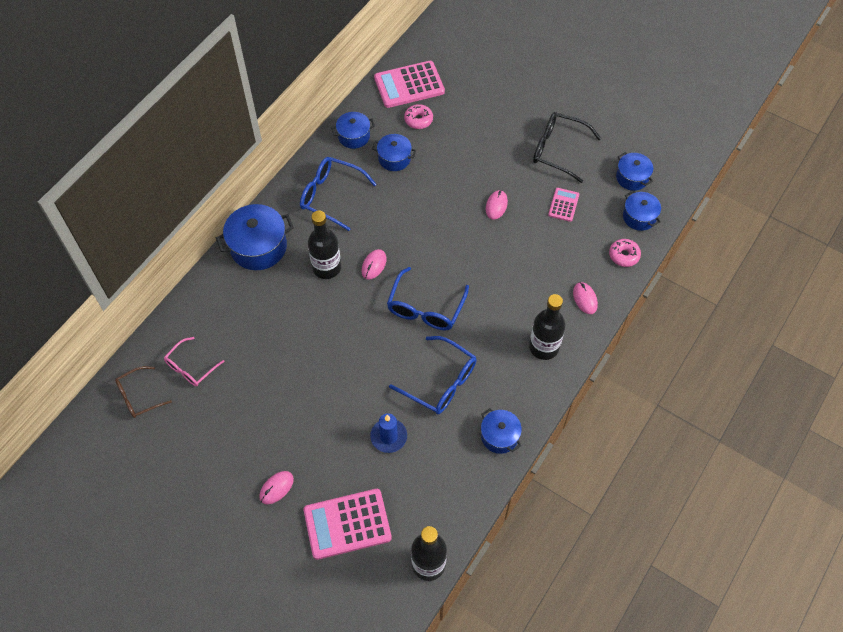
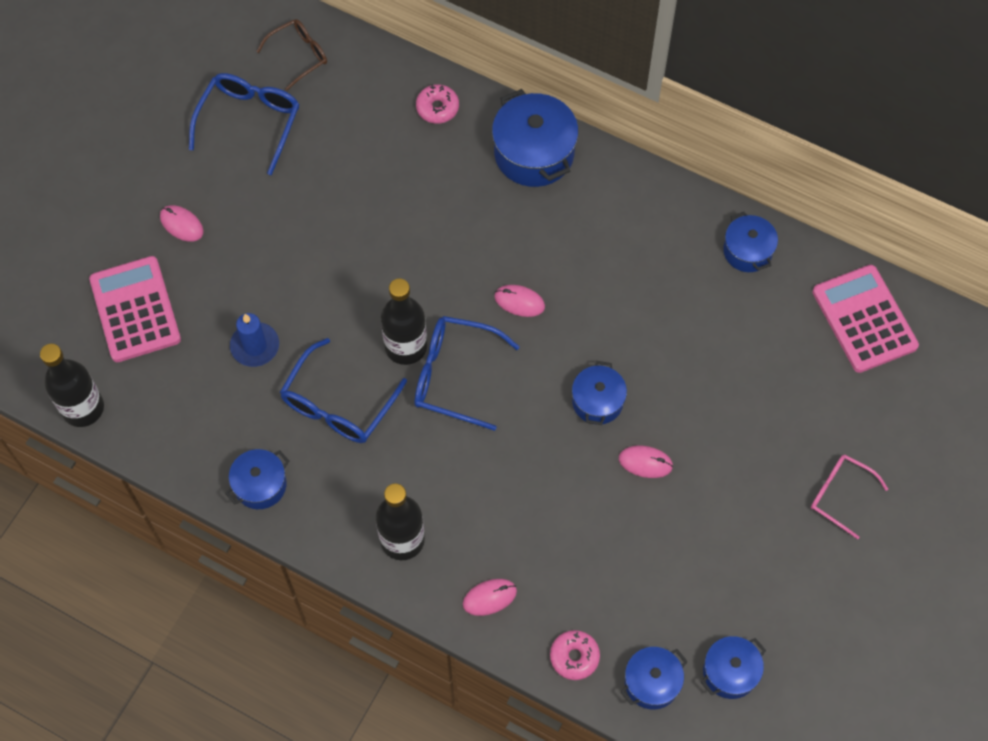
camera: 85 degrees right, 5 degrees up
brown glasses [115,366,172,418] -> brown glasses turned 90 degrees clockwise [256,19,327,91]
pink glasses [164,337,225,386] -> pink glasses moved to [811,455,888,539]
blue glasses [300,157,377,231] -> blue glasses moved to [189,73,300,175]
black bottle [308,211,341,279] -> black bottle moved to [381,278,427,365]
blue pot [372,134,416,171] -> blue pot moved to [572,361,627,425]
pink donut [404,104,433,129] -> pink donut moved to [416,84,459,124]
black glasses [533,112,601,183] -> none
pink calculator [548,188,579,222] -> none

